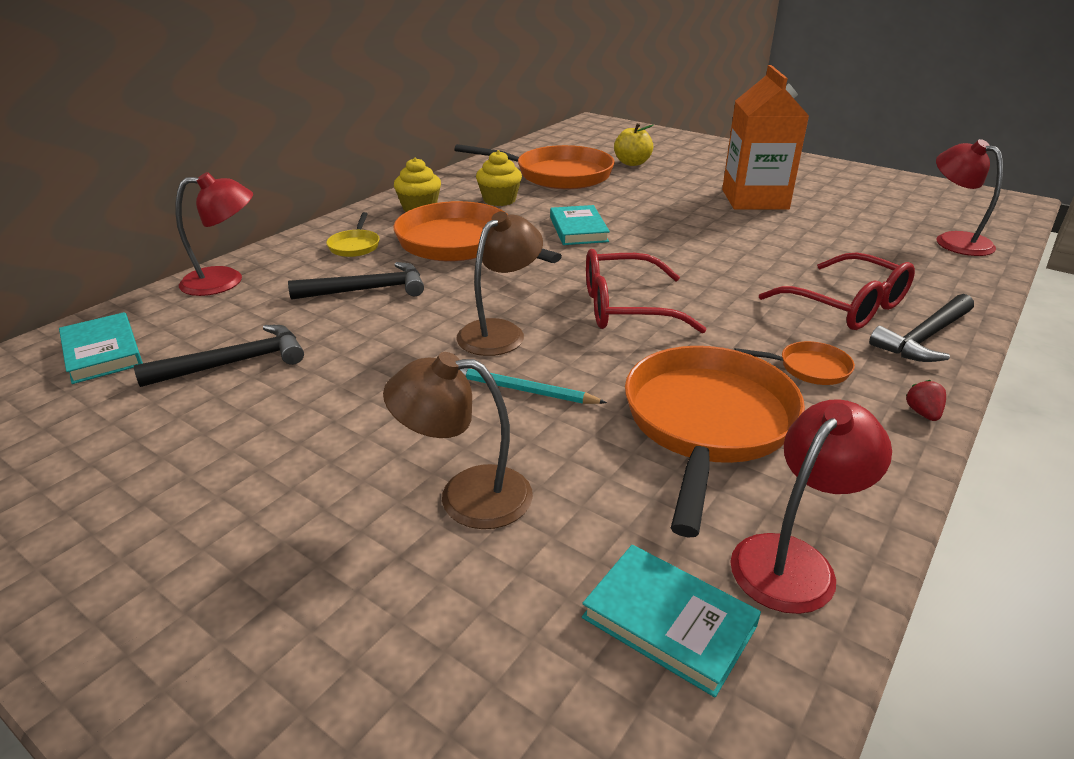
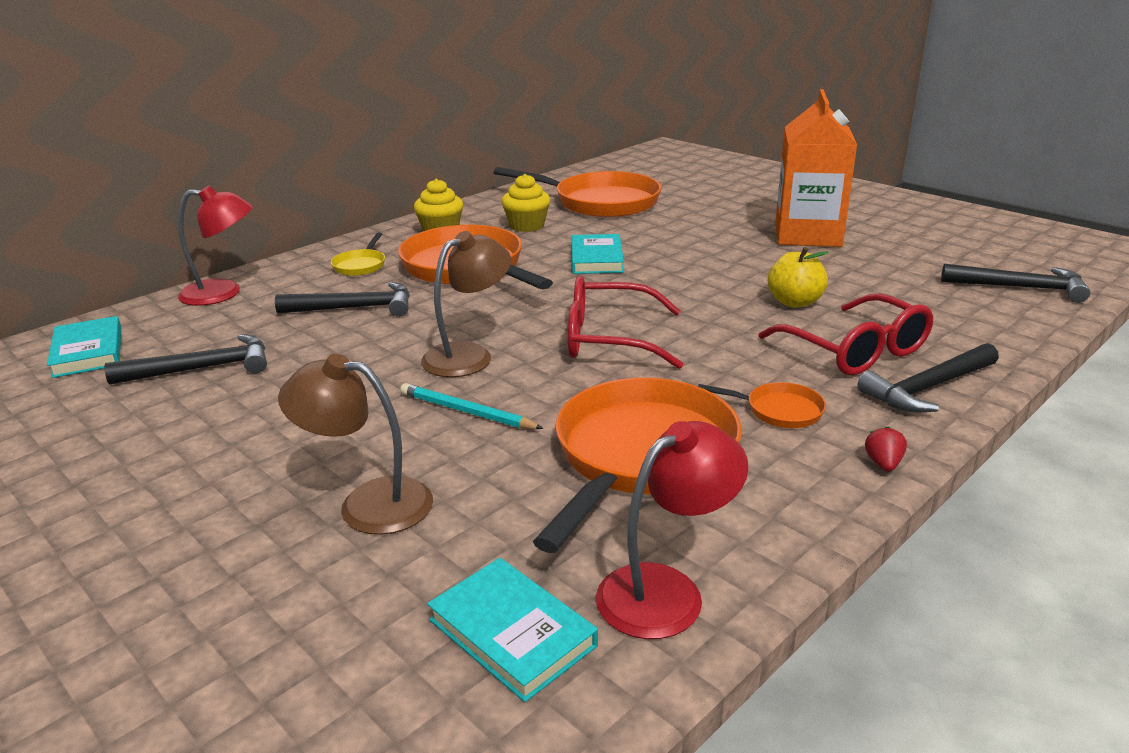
camera: 10 degrees right, 5 degrees down
yellow apple [614,123,654,166] -> yellow apple moved to [768,247,829,308]
red lamp [936,139,1003,256] -> black hammer [941,264,1091,303]

